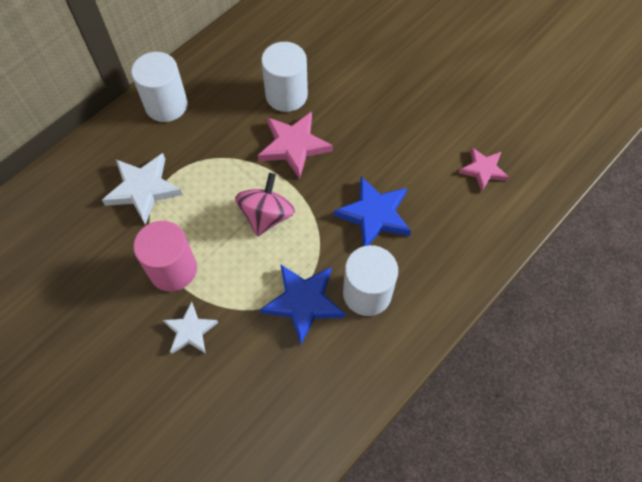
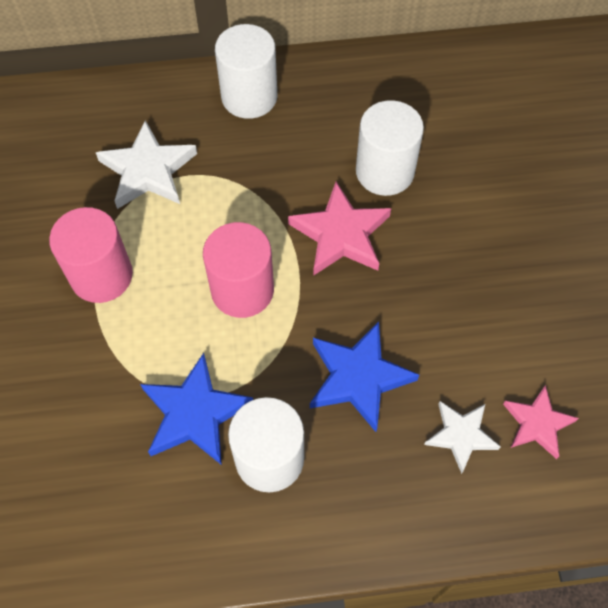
camera: 40 degrees right, 0 degrees up
white star [163,301,218,354] -> white star moved to [424,401,501,474]
pink spinning top [235,173,295,237] -> pink cylinder [203,222,274,318]

